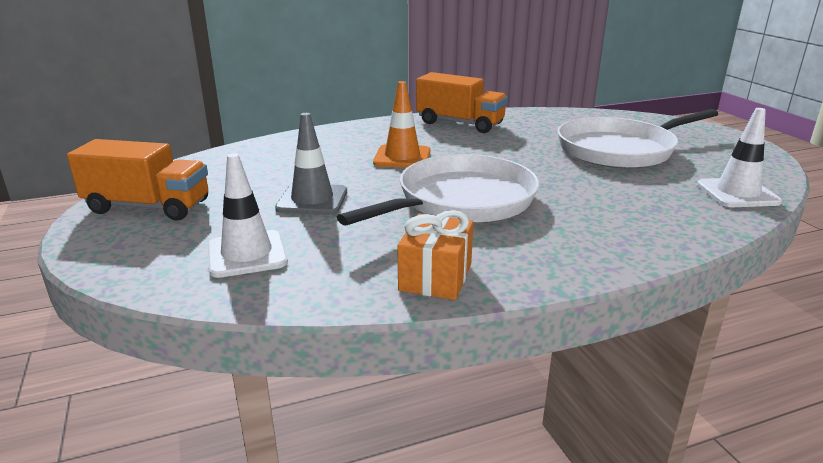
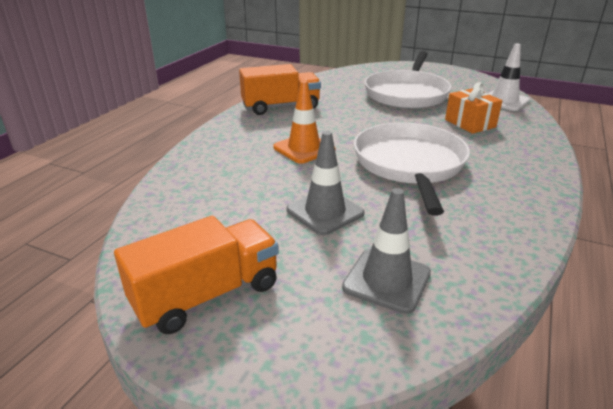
camera: 45 degrees left, 5 degrees up
white traffic cone [208,153,288,278] -> grey traffic cone [342,188,431,314]
orange gift [397,210,474,300] -> orange gift moved to [445,82,502,134]

